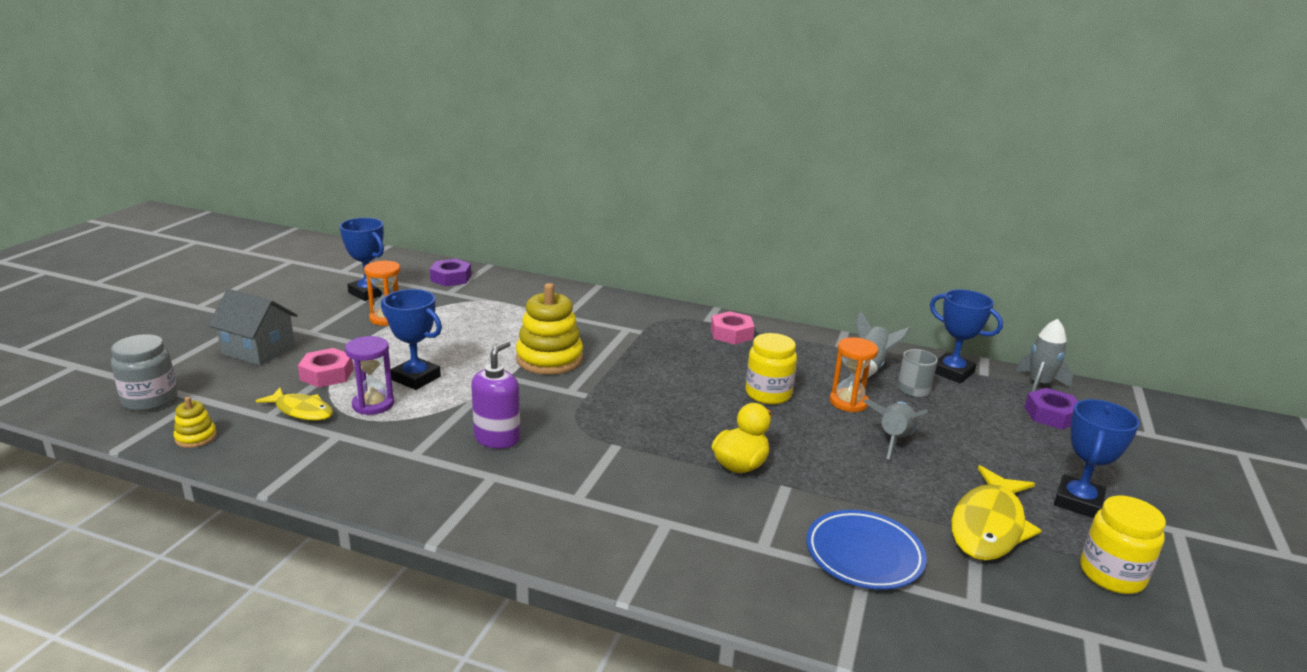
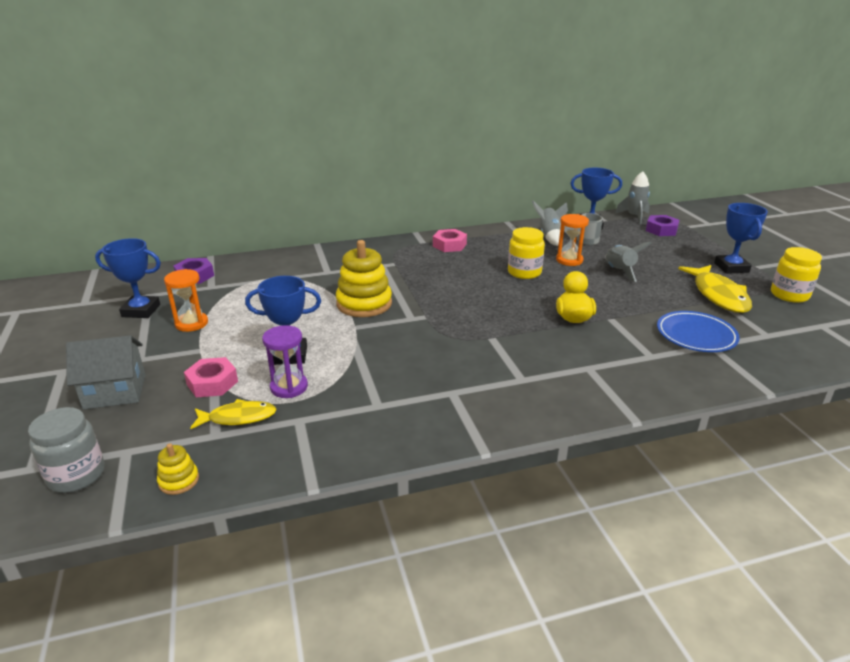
camera: 35 degrees left, 5 degrees up
purple soap dispenser [471,340,520,449] -> none

